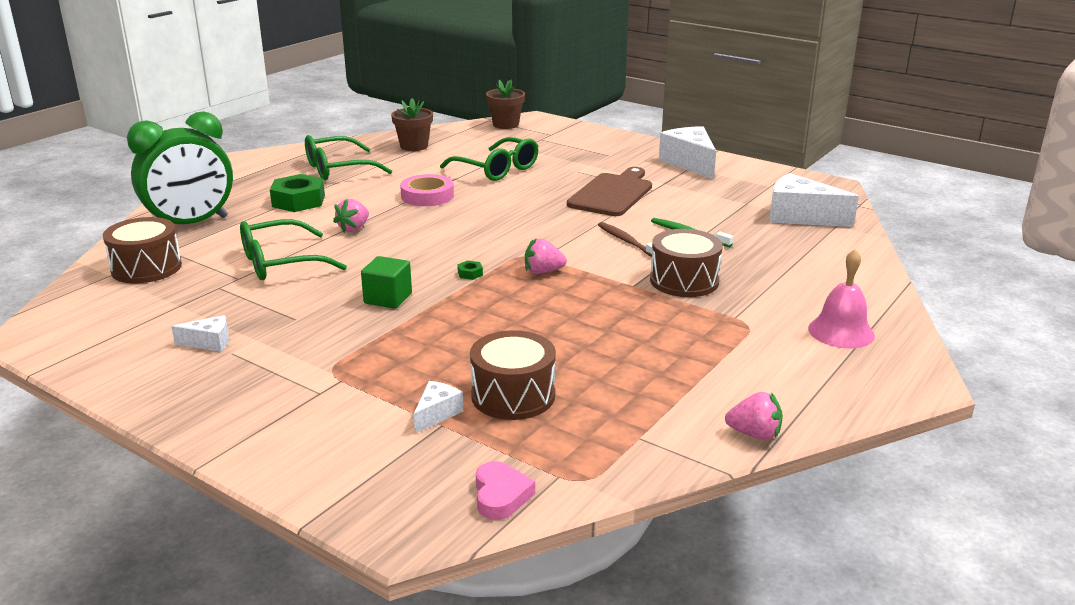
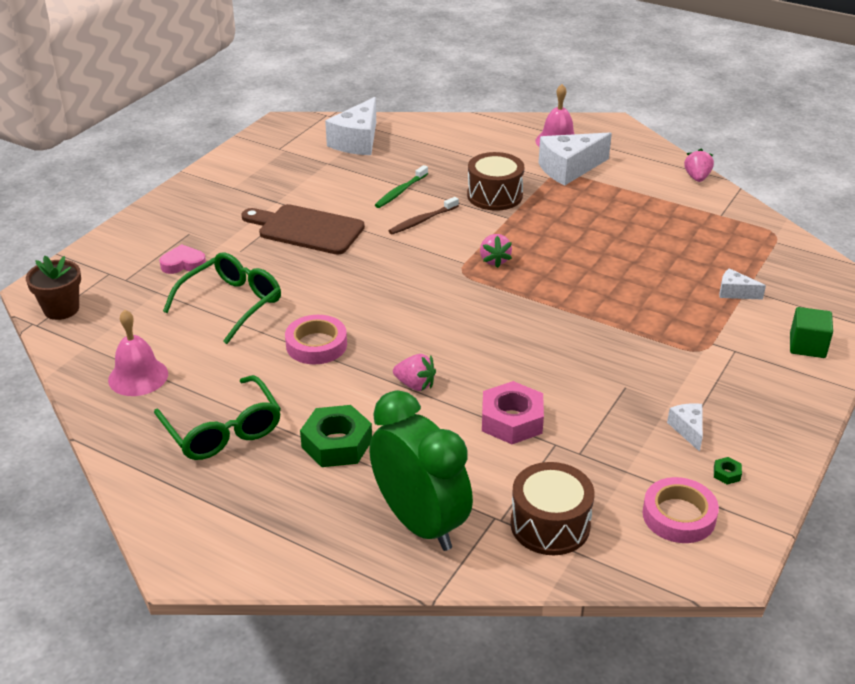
camera: 95 degrees left, 10 degrees up
green glasses [240,219,347,280] -> pink nut [482,381,544,444]
green cube [361,256,412,309] -> green cube moved to [790,307,833,358]
brown flower pot [391,98,433,151] -> pink bell [108,310,168,396]
green nut [457,260,483,280] -> green nut moved to [714,457,742,485]
brown drum [470,330,556,420] -> none
pink heart [476,461,535,520] -> pink heart moved to [159,244,206,274]
white cheese [659,126,716,179] -> white cheese moved to [539,132,612,185]
none -> pink tape [643,477,719,543]

